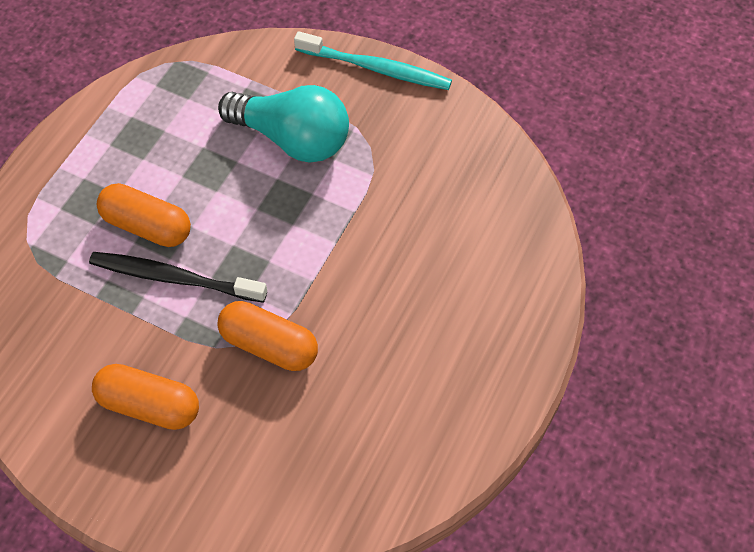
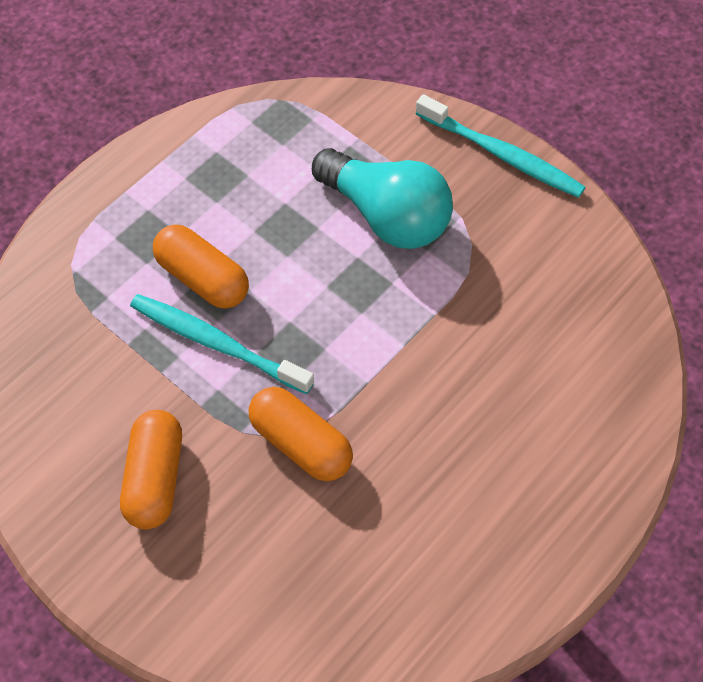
camera: 15 degrees right, 0 degrees up
black toothbrush [89,252,267,303] -> turquoise toothbrush [130,294,314,394]
orange capsule [92,364,199,430] -> orange capsule turned 60 degrees clockwise [120,410,182,529]

